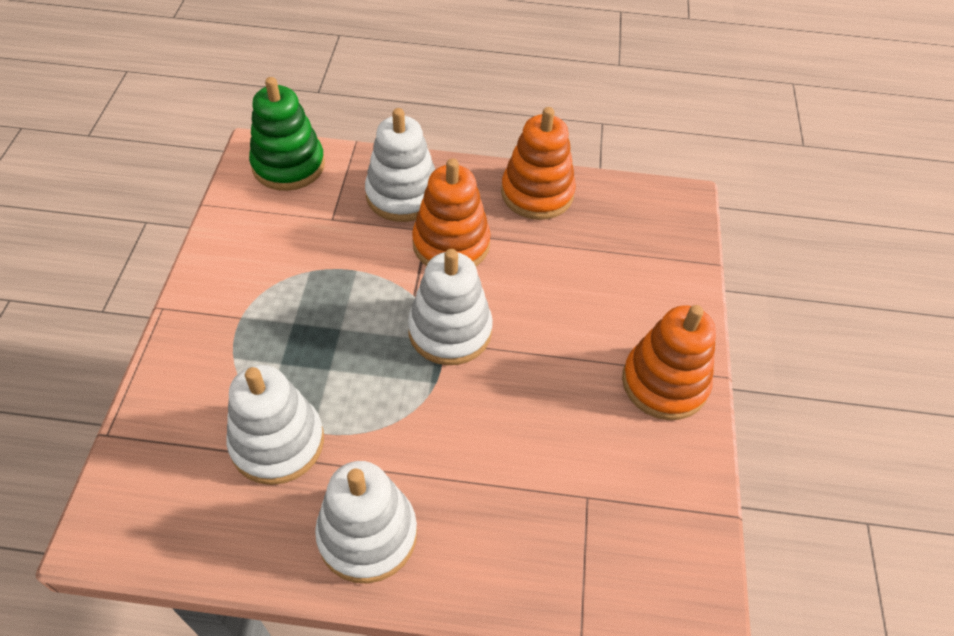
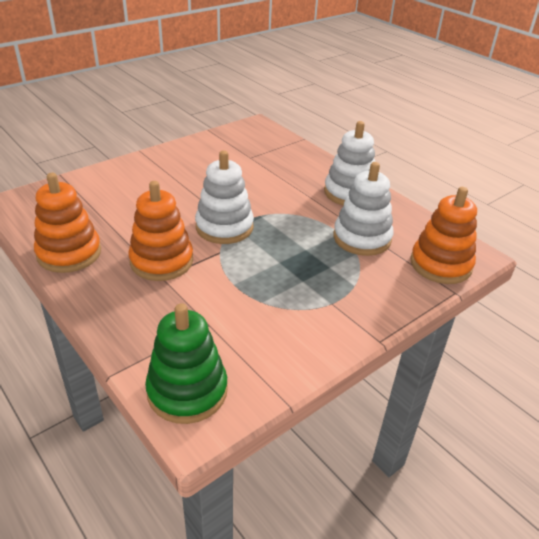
camera: 135 degrees left, 15 degrees down
white stacking toy [365,108,435,222] -> none
orange stacking toy [622,305,716,420] -> orange stacking toy moved to [411,187,477,284]

